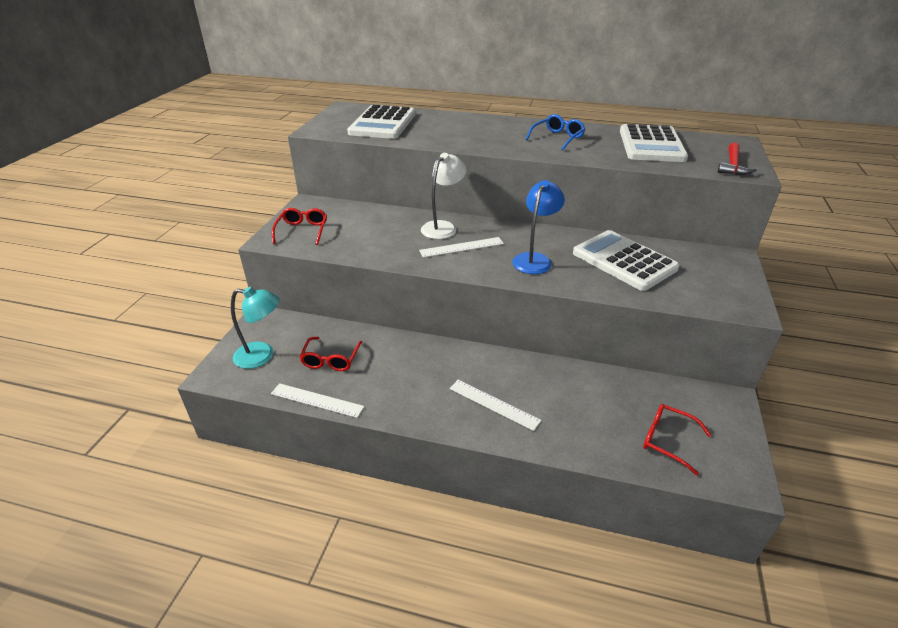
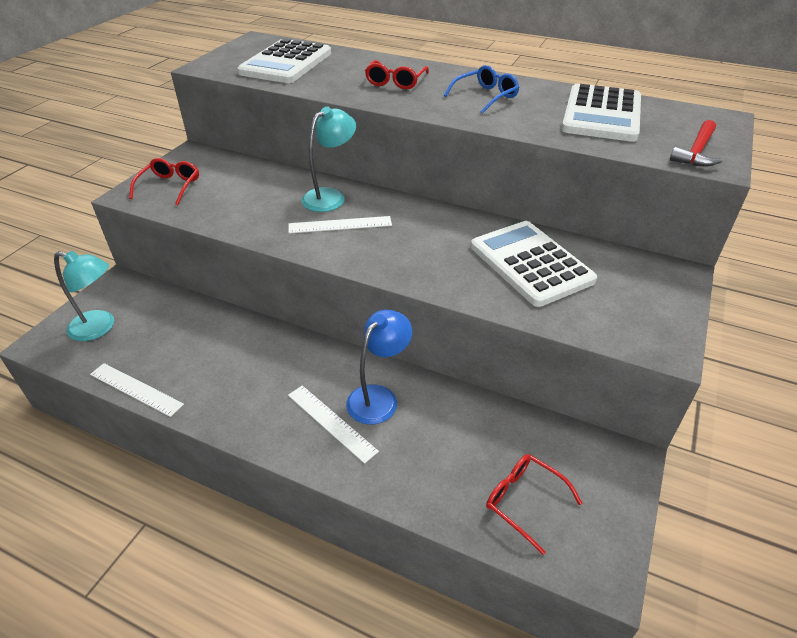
camera: 10 degrees right, 5 degrees up
red glasses [299,337,362,371] -> red glasses moved to [365,60,429,89]
white lamp [421,153,466,239] -> turquoise lamp [301,107,356,212]
blue lamp [512,180,565,274] -> blue lamp moved to [346,309,412,424]

